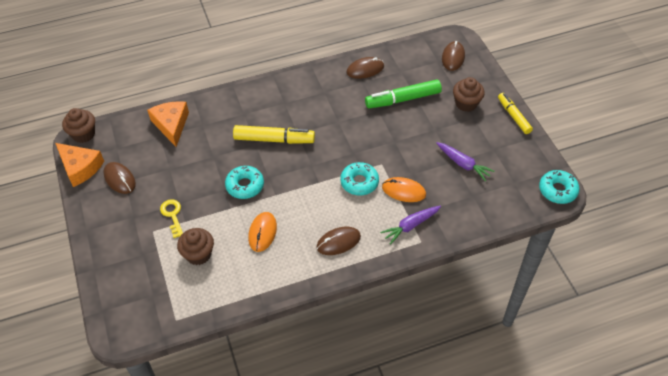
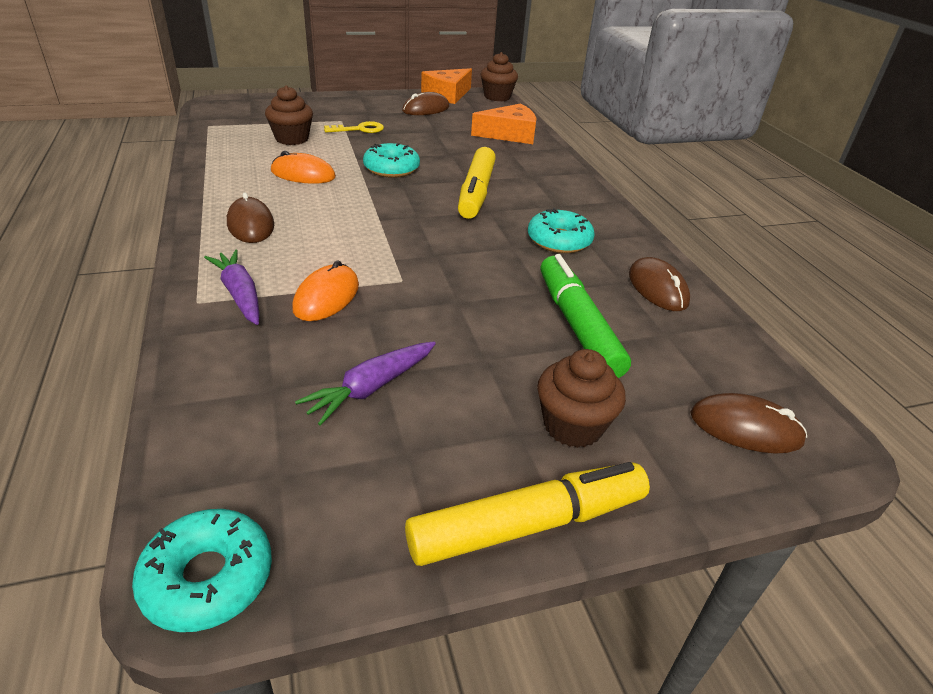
camera: 90 degrees right, 15 degrees down
turquoise donut [340,162,379,195] -> turquoise donut moved to [528,208,595,253]
yellow marker [498,93,533,134] -> yellow marker [405,462,650,566], size x1.50

